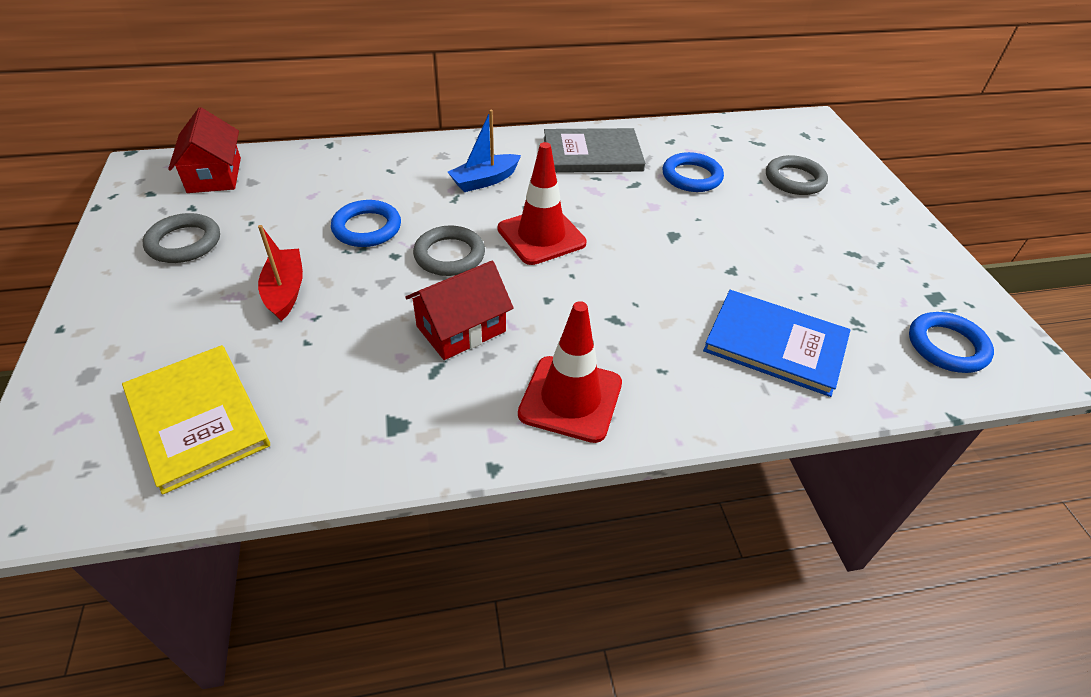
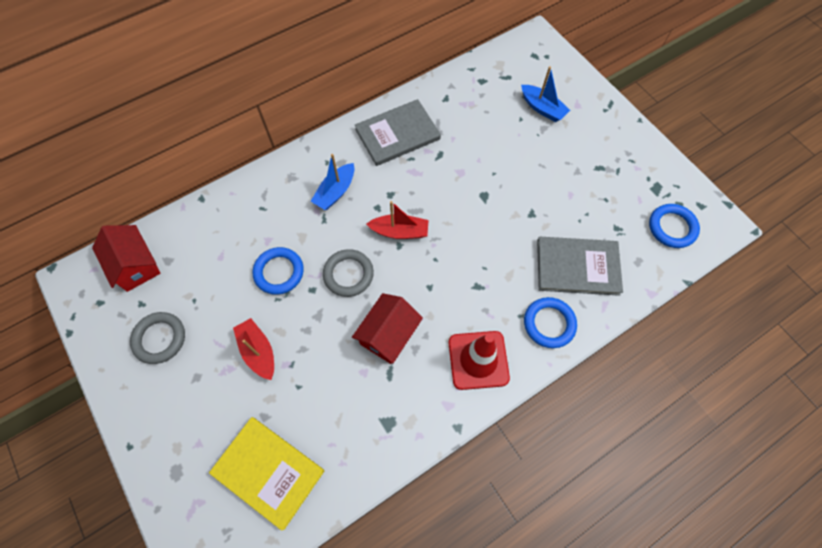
camera: 20 degrees left, 20 degrees up
red traffic cone [498,142,587,265] -> red boat [367,201,429,239]
blue ring [663,152,724,192] -> blue ring moved to [524,297,577,348]
blue book [703,290,850,397] -> grey book [537,237,623,296]
grey ring [766,155,828,195] -> blue boat [521,66,570,122]

